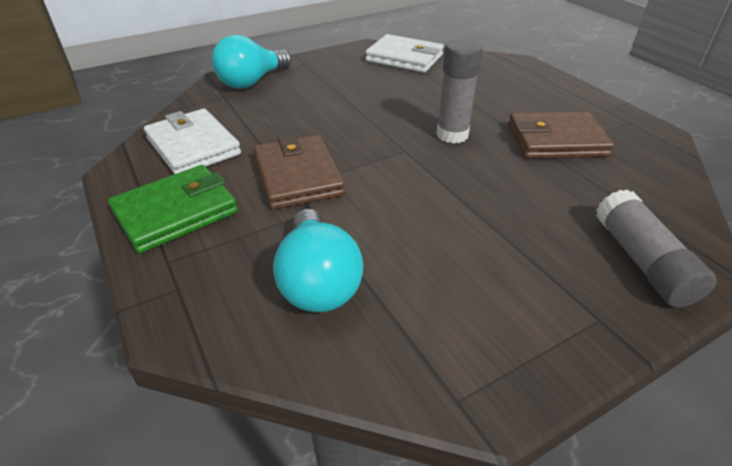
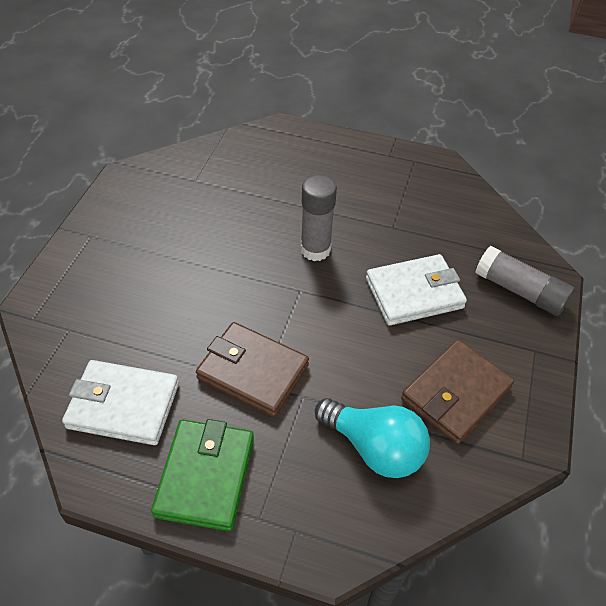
camera: 45 degrees left, 10 degrees up
turquoise light bulb [212,35,291,89] -> none
white wallet [366,34,444,73] -> white wallet moved to [366,254,467,326]
brown wallet [508,111,614,158] -> brown wallet moved to [401,340,514,444]

